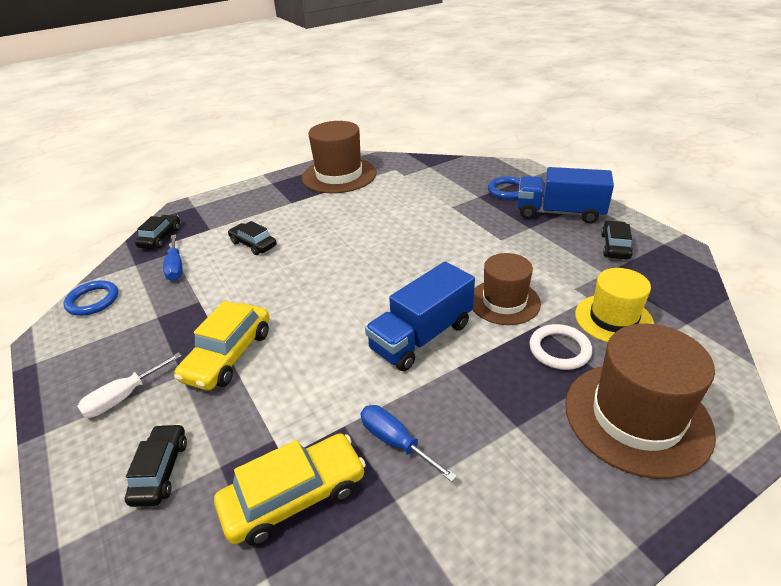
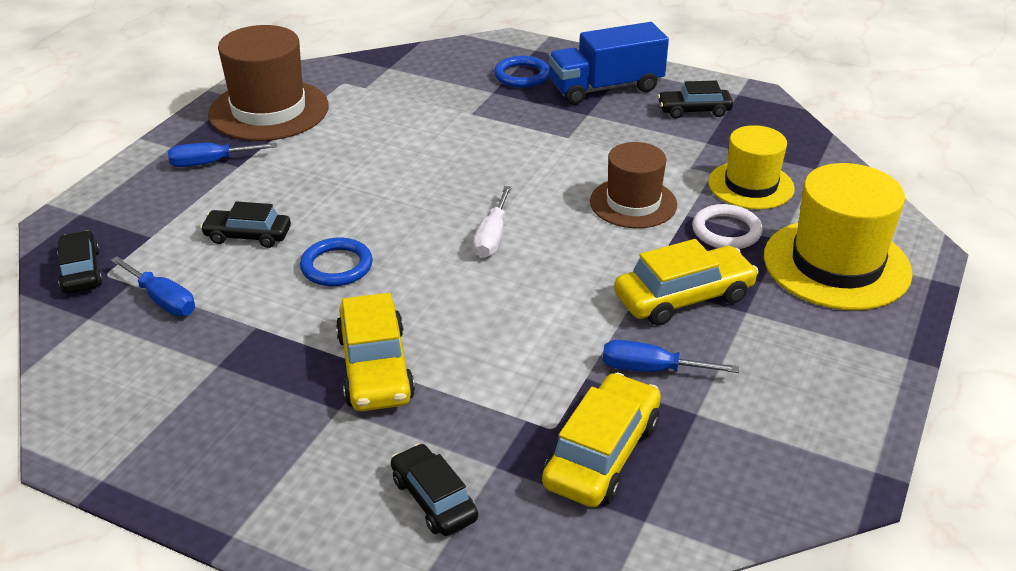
camera: 35 degrees left, 0 degrees up
blue ring [64,280,118,316] -> blue ring moved to [300,238,373,286]
white screwdriver [77,352,182,418] -> white screwdriver moved to [473,186,512,258]
blue truck [365,262,475,371] -> none
brown hat [565,324,716,479] -> yellow hat [764,163,913,310]
black car [601,221,633,259] -> black car turned 75 degrees counterclockwise [658,80,733,119]
none -> blue screwdriver [168,143,277,167]
none -> yellow car [614,239,759,326]

